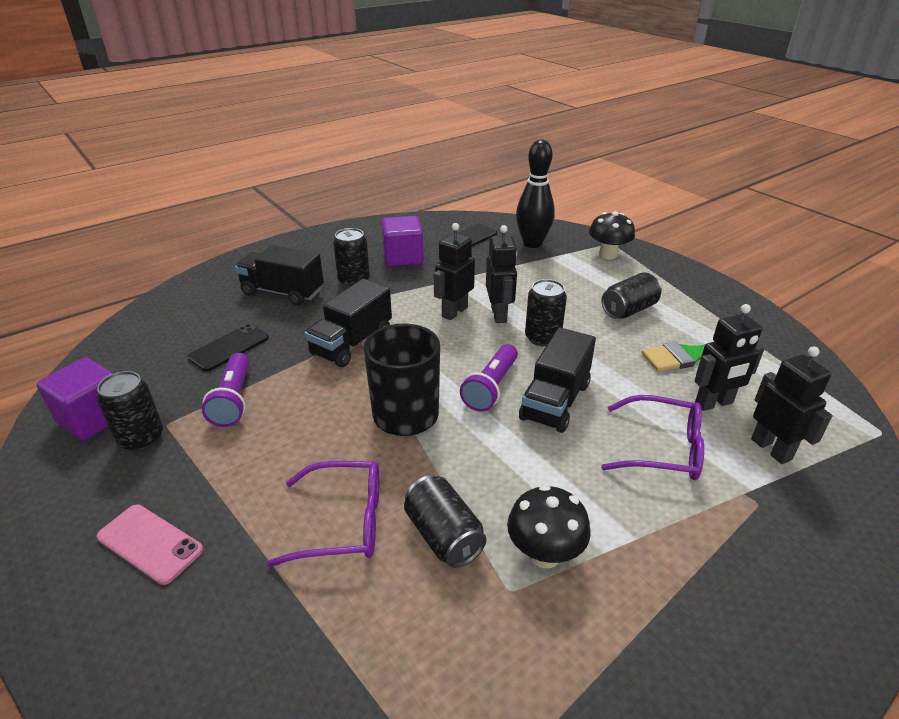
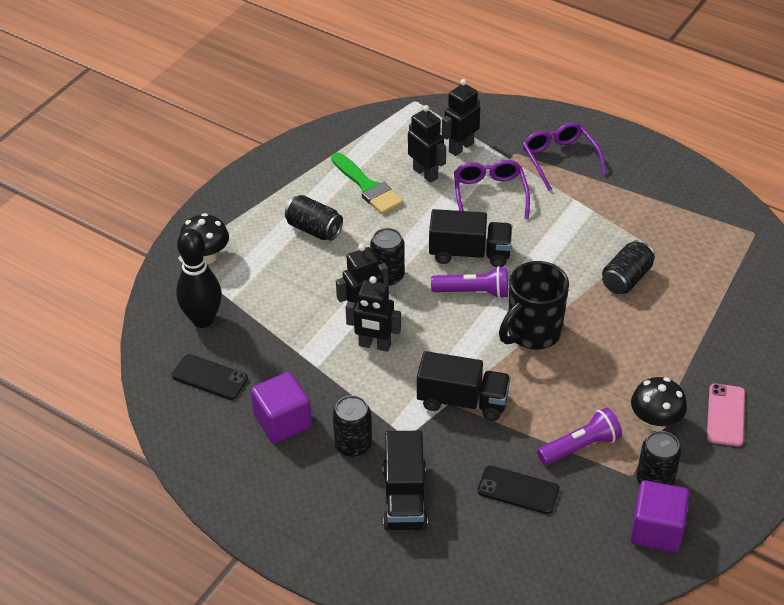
camera: 110 degrees left, 10 degrees up
purple glasses [267,461,379,567] -> purple glasses moved to [523,122,606,191]
black mushroom [507,485,591,568] -> black mushroom moved to [631,377,687,431]

